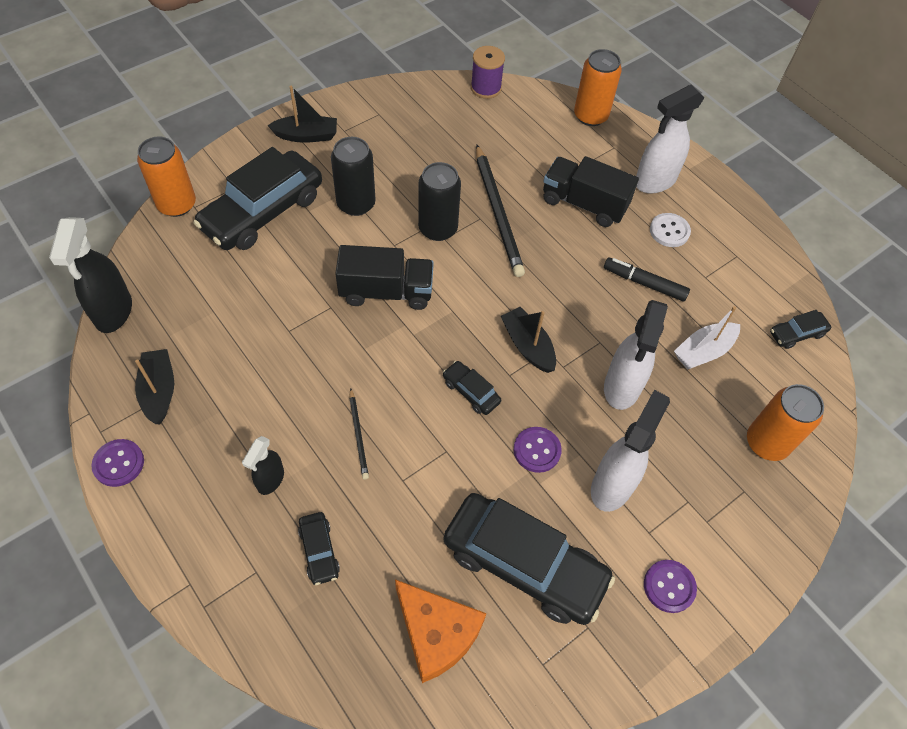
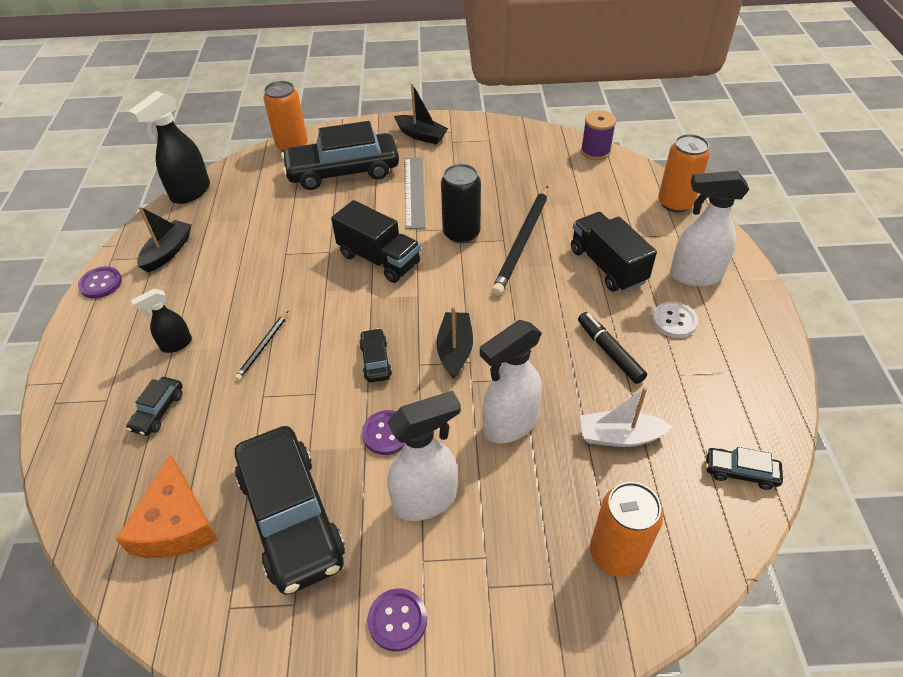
camera: 40 degrees right, 10 degrees down
black can [331,137,376,216] -> grey ruler [405,157,425,229]

